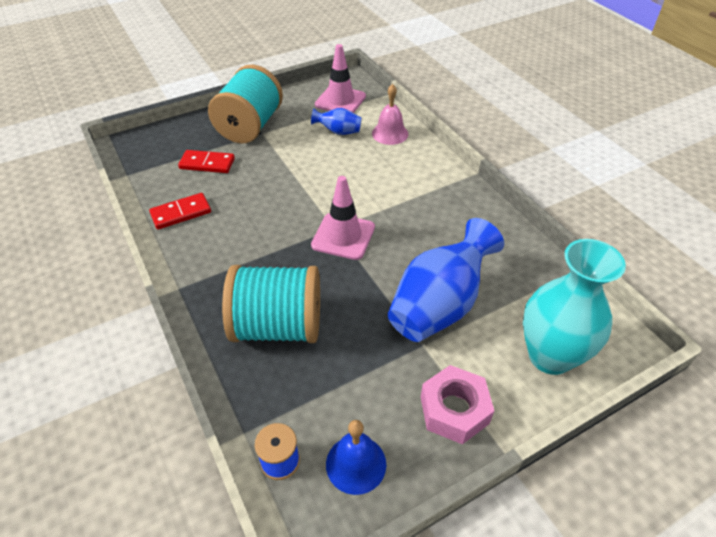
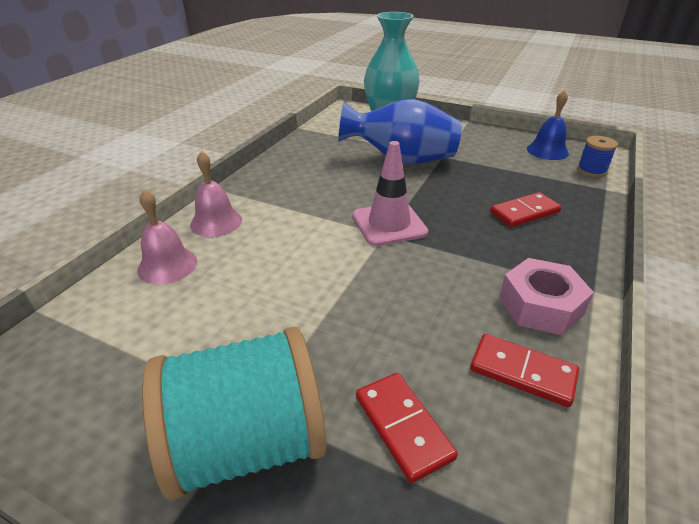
camera: 125 degrees left, 10 degrees down
turquoise spool [222,265,320,343] -> red domino [490,192,561,228]
blue vase [311,108,362,135] -> none
pink traffic cone [315,44,366,113] -> none
pink nut [421,365,494,444] -> pink nut moved to [499,258,594,335]
none -> pink bell [190,151,242,237]

